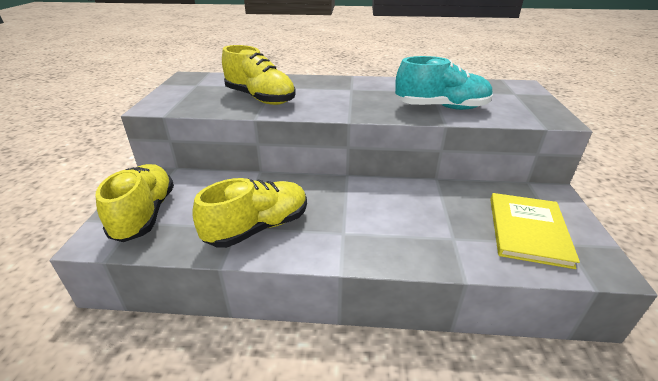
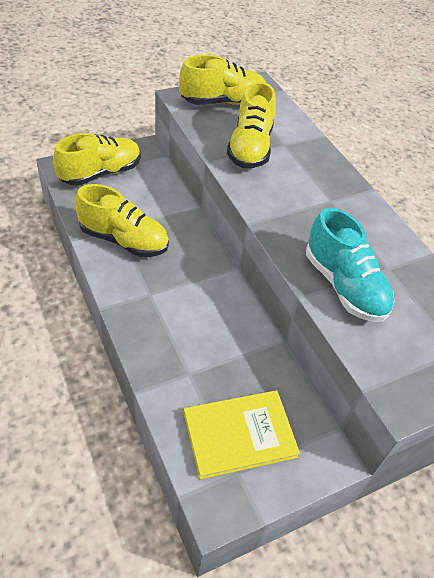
camera: 55 degrees right, 15 degrees up
none -> yellow shoe [179,55,266,105]

